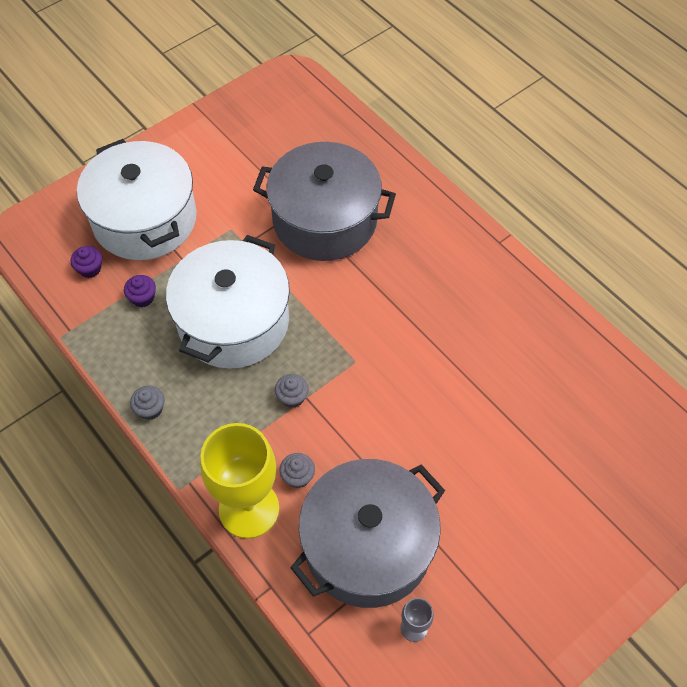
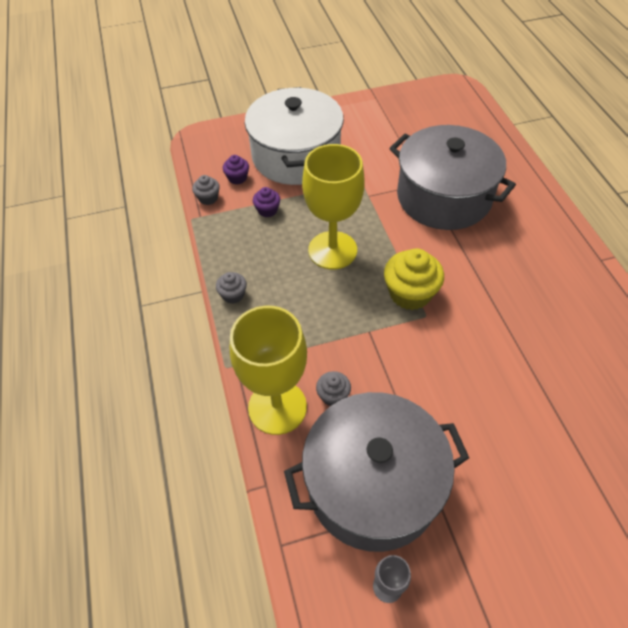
camera: 25 degrees right, 5 degrees down
white pot [166,235,290,369] -> yellow goblet [302,144,365,269]
grey cupcake [275,374,309,408] -> grey cupcake moved to [192,175,220,205]
none -> yellow cupcake [384,248,444,310]

